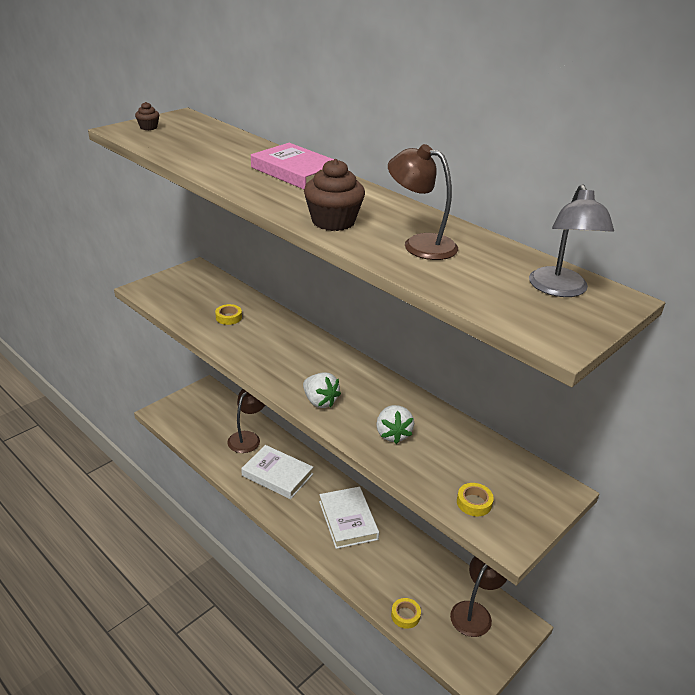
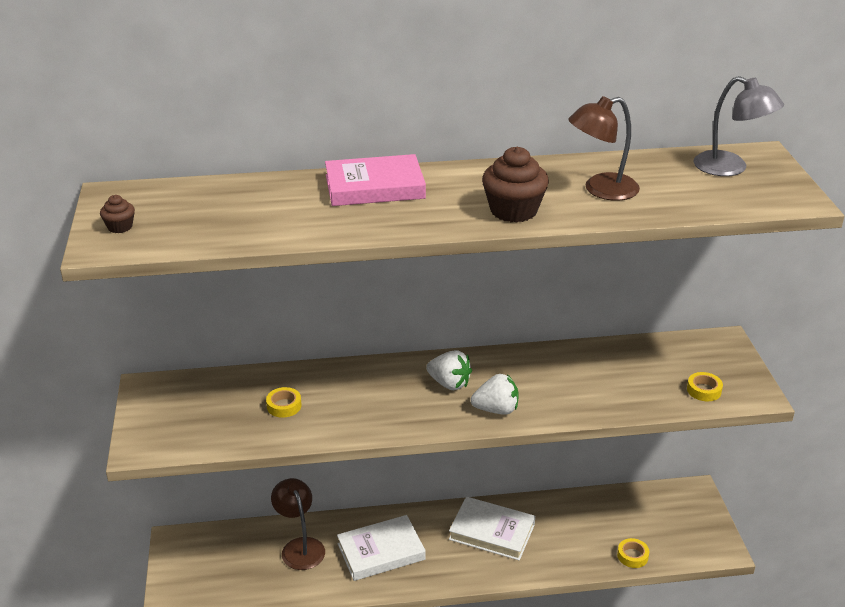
camera: 50 degrees left, 0 degrees up
white strawberry [376,405,414,444] -> white strawberry moved to [426,350,472,390]
brown lamp [450,556,507,637] -> none

